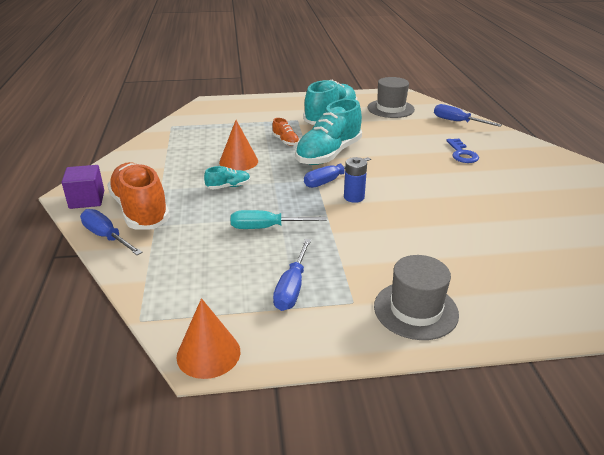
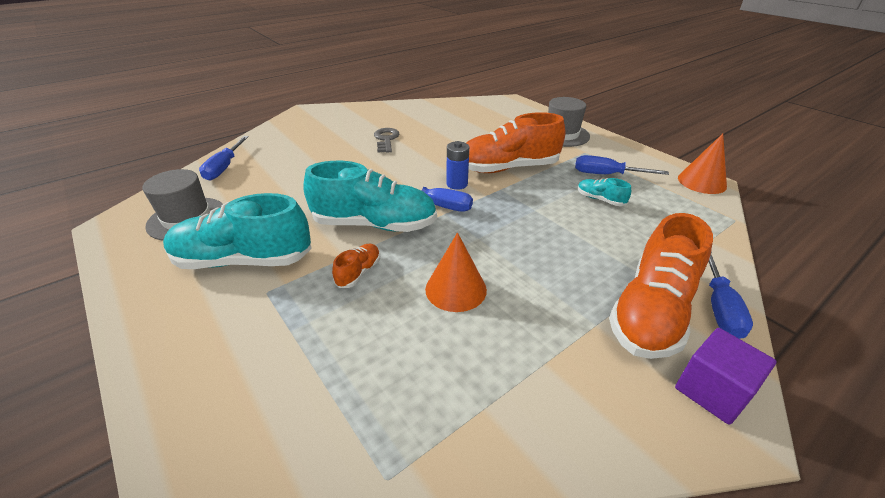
camera: 120 degrees left, 5 degrees up
turquoise shoe [204,166,251,190] -> turquoise shoe moved to [578,178,631,206]
turquoise screwdriver [231,210,327,229] -> none
blue screwdriver [273,239,311,311] -> blue screwdriver turned 150 degrees counterclockwise [575,155,669,175]
blue key [446,138,479,163] -> none
none -> grey key [374,128,399,153]
none -> orange shoe [467,112,565,173]

